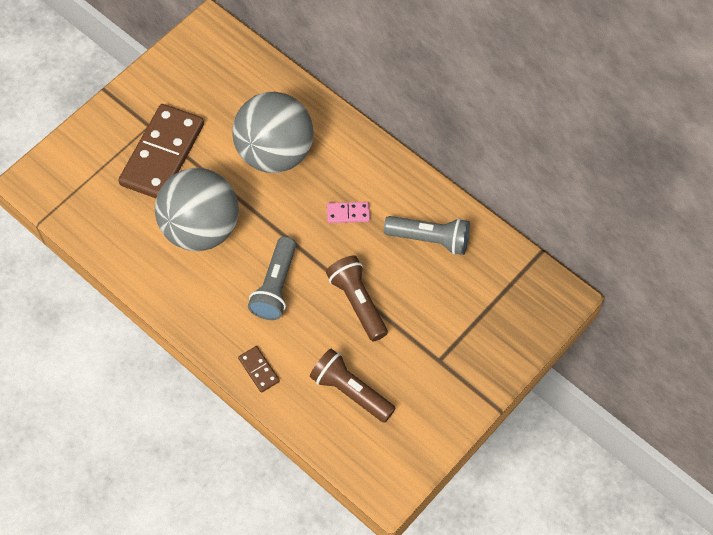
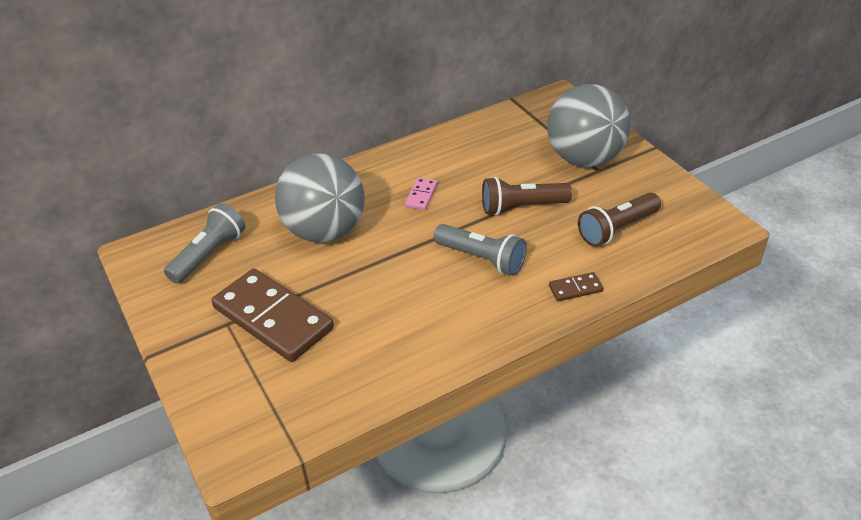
camera: 70 degrees left, 20 degrees down
grey ball [155,168,239,251] -> grey ball moved to [547,84,630,167]
grey flashlight [384,216,470,255] -> grey flashlight moved to [164,203,245,284]

